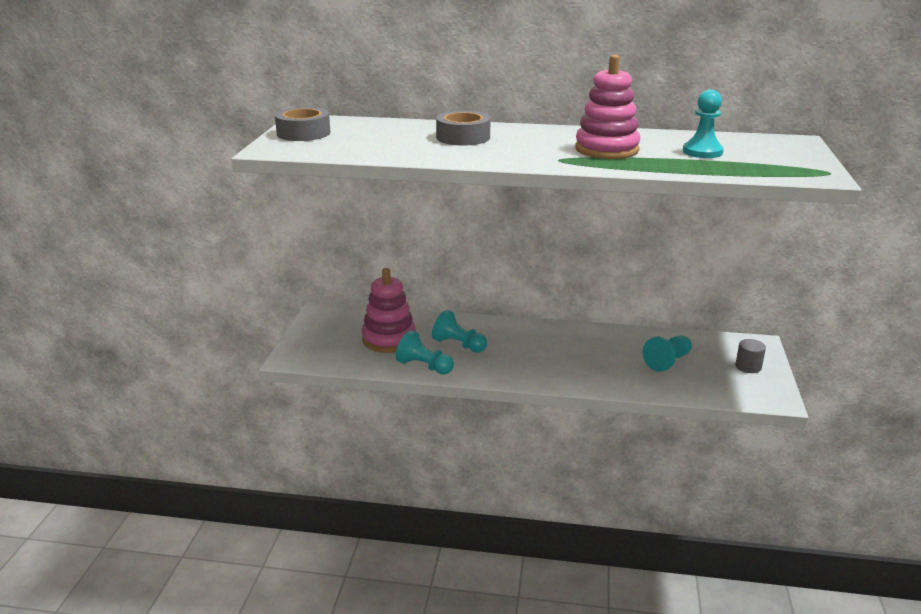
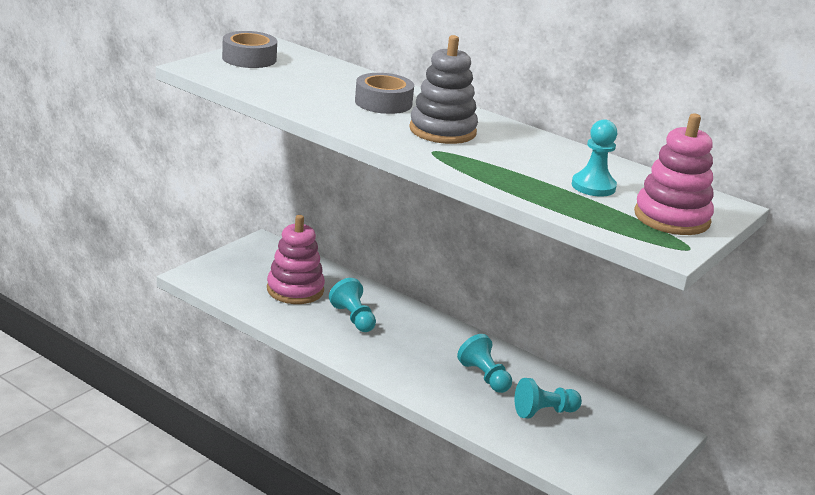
camera: 25 degrees right, 0 degrees up
turquoise pawn [396,330,454,375] -> turquoise pawn moved to [457,334,512,393]
pink stacking toy [575,55,640,159] -> pink stacking toy moved to [634,114,714,235]
grey cylinder [736,339,766,373] -> none
none -> grey stacking toy [409,35,478,144]

